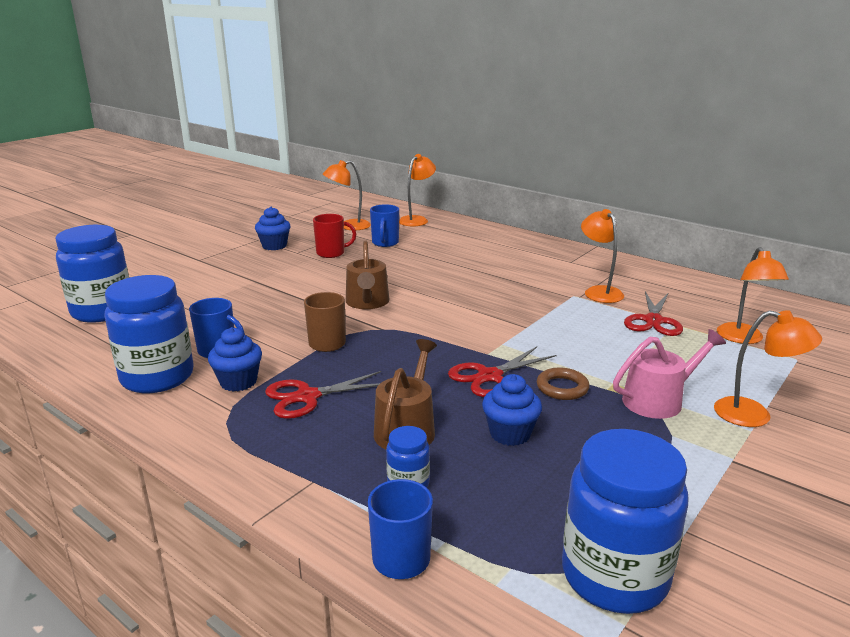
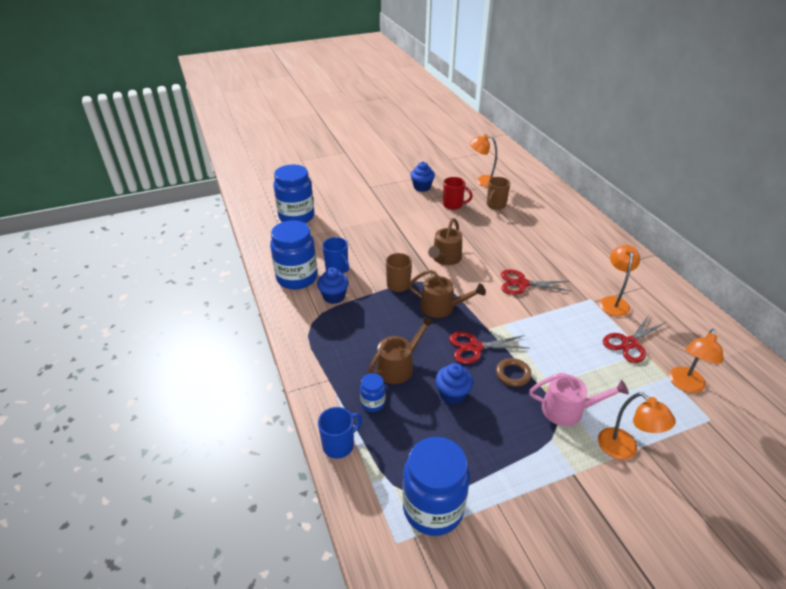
camera: 30 degrees right, 15 degrees up
red scissors [265,371,381,419] -> red scissors moved to [501,269,570,295]
blue mug [370,204,399,247] -> brown mug [487,177,510,210]
orange lamp [399,154,436,226] -> none
none -> brown watering can [408,270,486,318]

